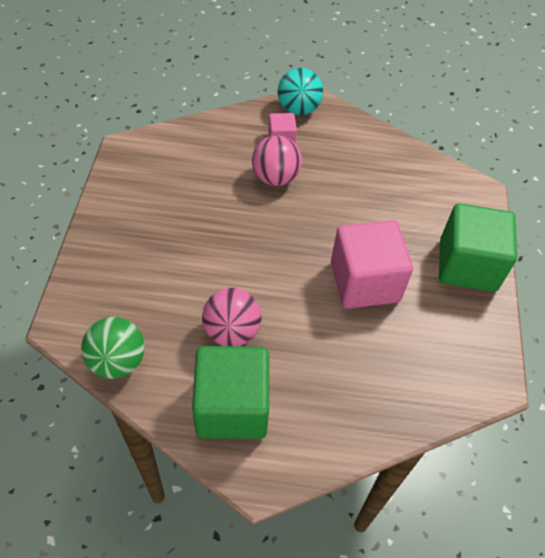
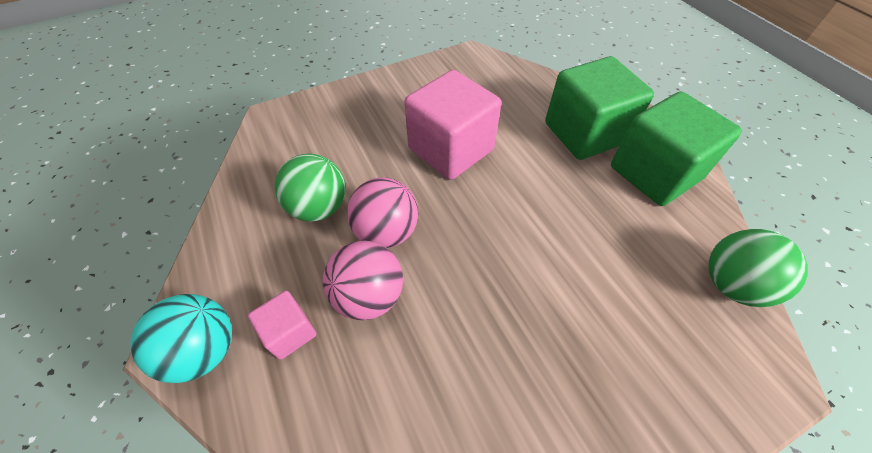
camera: 120 degrees left, 0 degrees up
pink ball [202,288,261,346] -> pink ball moved to [347,178,418,248]
green cube [439,203,517,292] -> green cube moved to [545,56,654,160]
none -> green ball [274,153,345,222]

